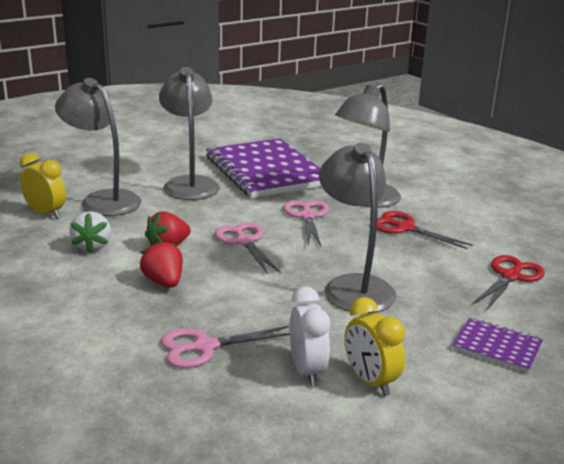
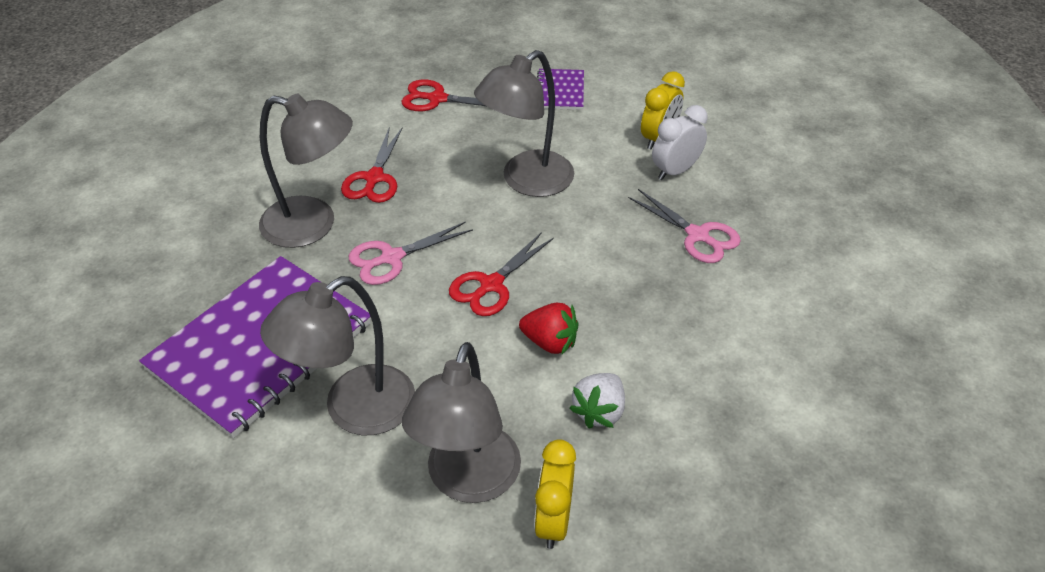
camera: 115 degrees left, 20 degrees up
white strawberry [70,211,111,253] -> white strawberry turned 150 degrees clockwise [569,373,625,429]
red strawberry [140,239,183,288] -> none
pink scissors [215,223,281,274] -> red scissors [449,232,554,316]

